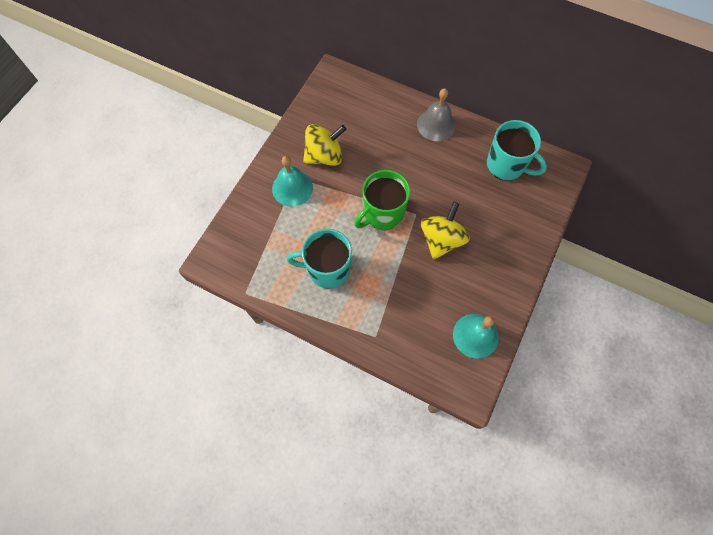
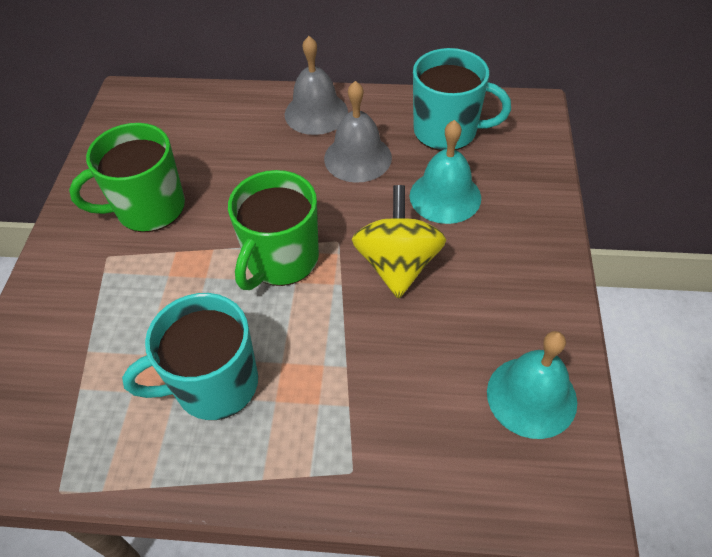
camera: 20 degrees left, 15 degrees down
turquoise bell [272,156,313,206] -> turquoise bell moved to [410,120,481,224]
yellow spinning top [303,124,346,166] -> green mug [69,123,185,232]
none -> grey bell [324,81,392,183]

